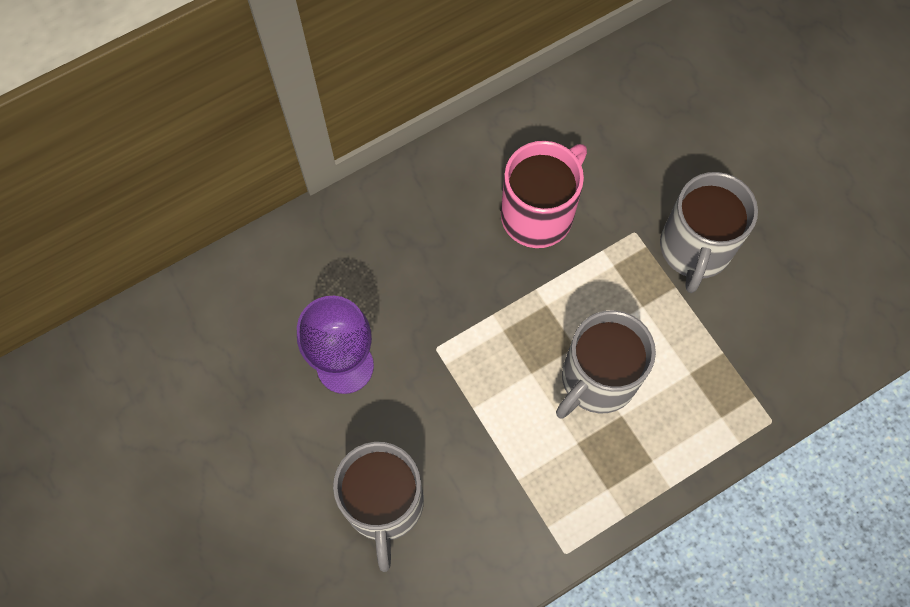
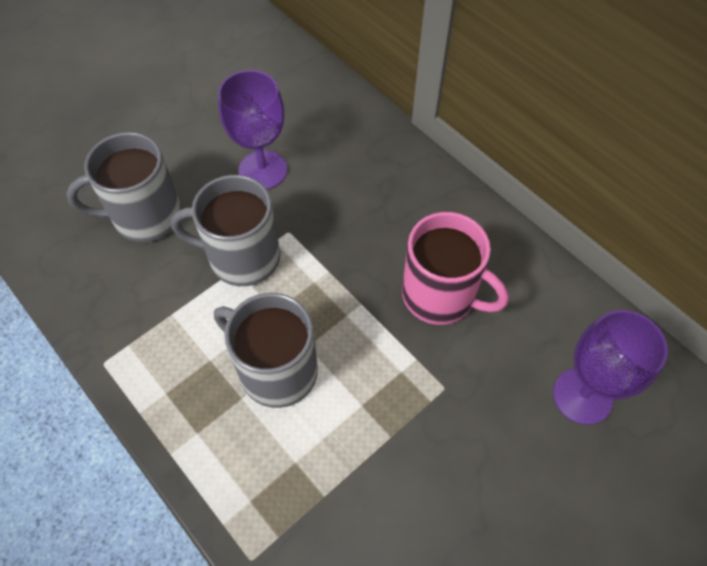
camera: 80 degrees right, 10 degrees down
grey mug [660,172,758,293] -> grey mug moved to [171,175,280,286]
none -> purple goblet [553,310,668,425]

